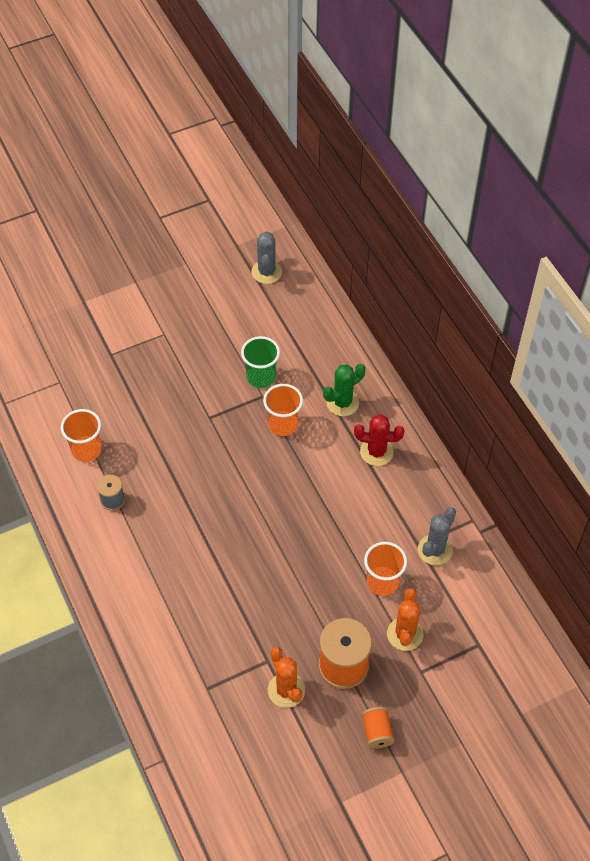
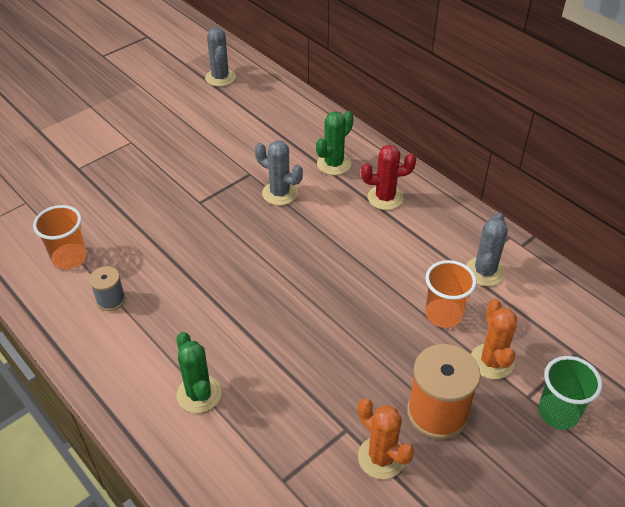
camera: 15 degrees left, 10 degrees down
green cup [241,336,280,388] -> green cup moved to [538,356,602,429]
orange cup [263,384,303,436] -> grey cactus [255,140,303,205]
orange spool [362,707,395,749] -> none
none -> green cactus [176,332,221,413]

